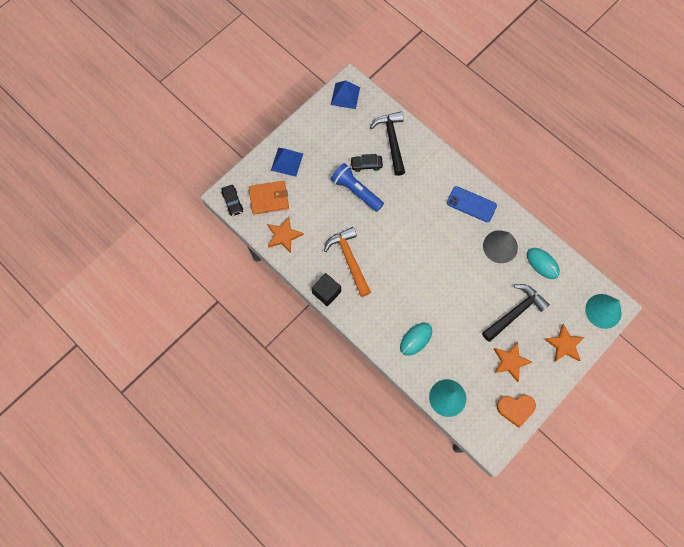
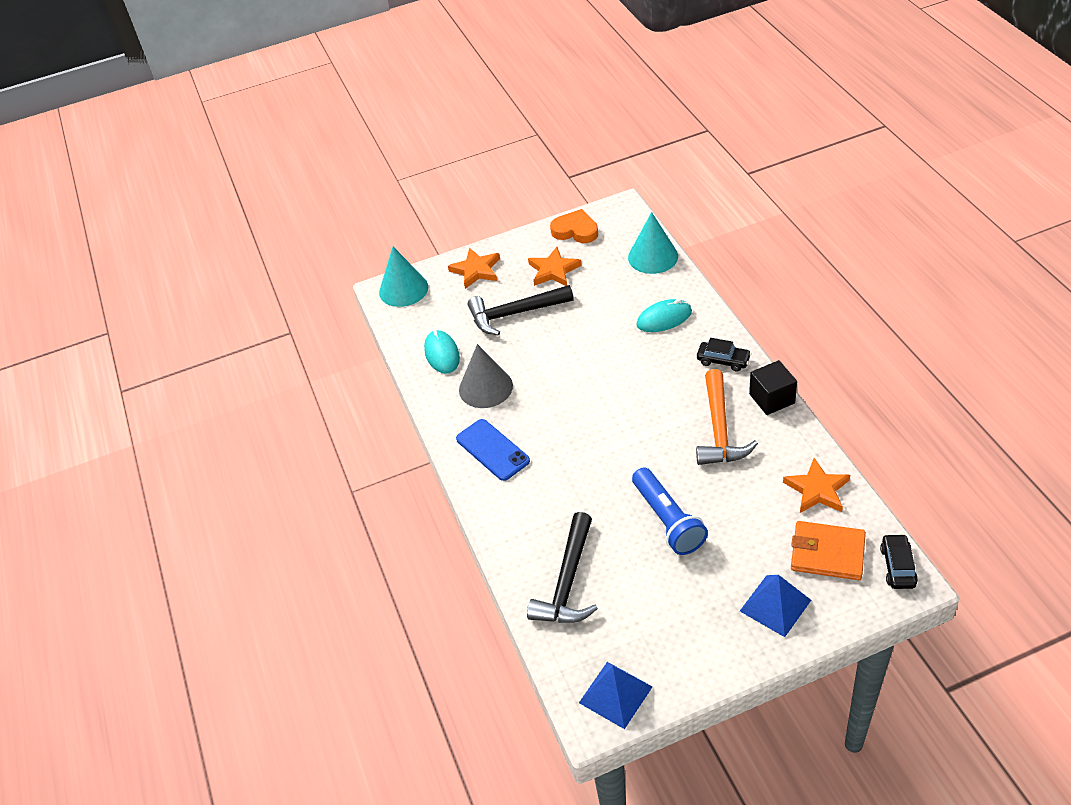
camera: 150 degrees left, 25 degrees down
black car [350,154,383,172] -> black car moved to [697,338,751,372]

